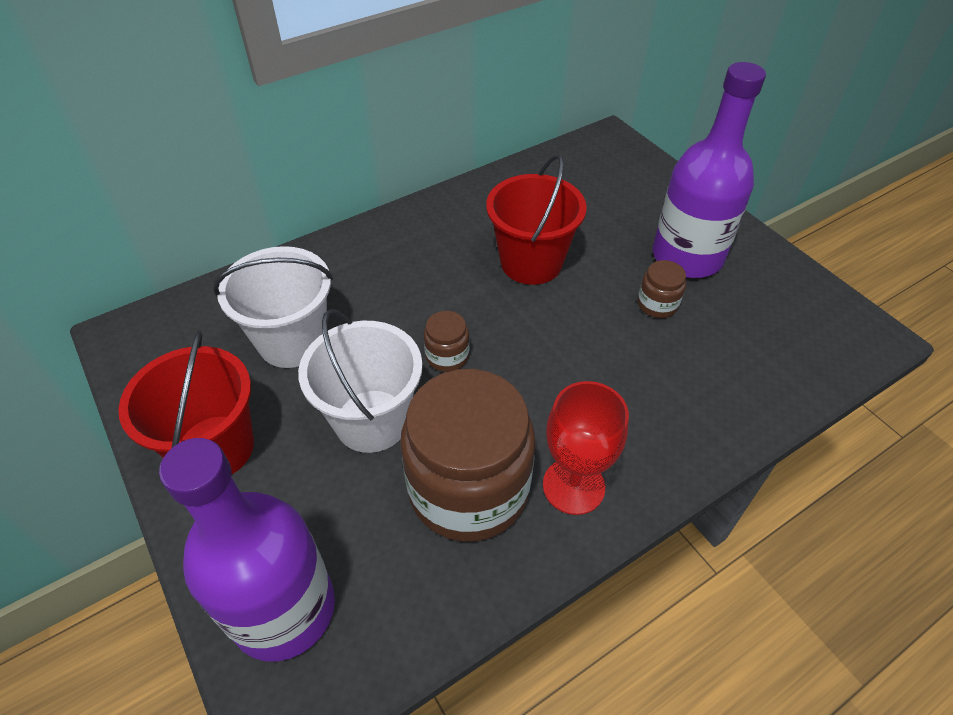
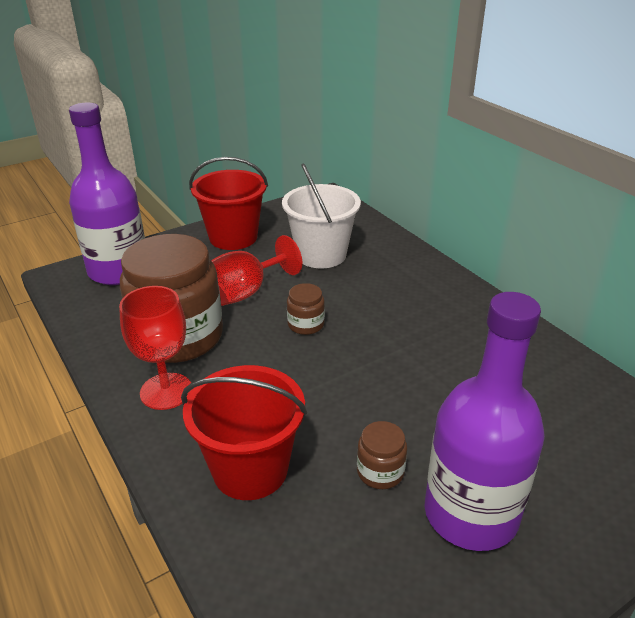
camera: 90 degrees right, 15 degrees down
white bucket [298,309,423,453] -> red goblet [211,235,302,306]
red bucket [486,154,587,285] -> red bucket moved to [181,365,307,500]

